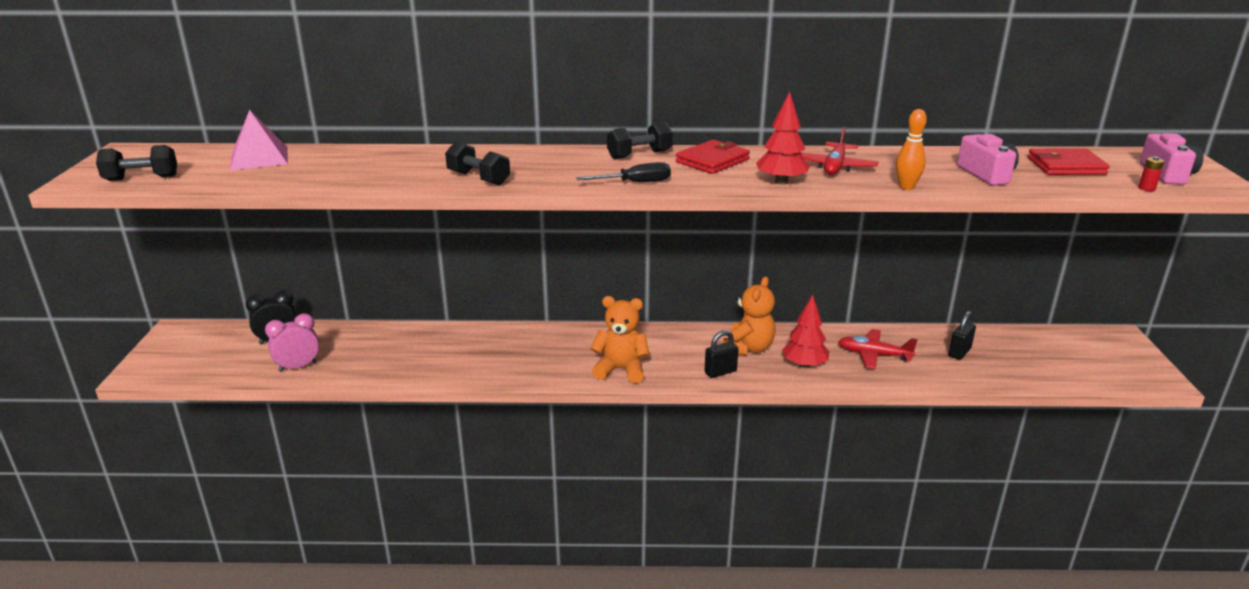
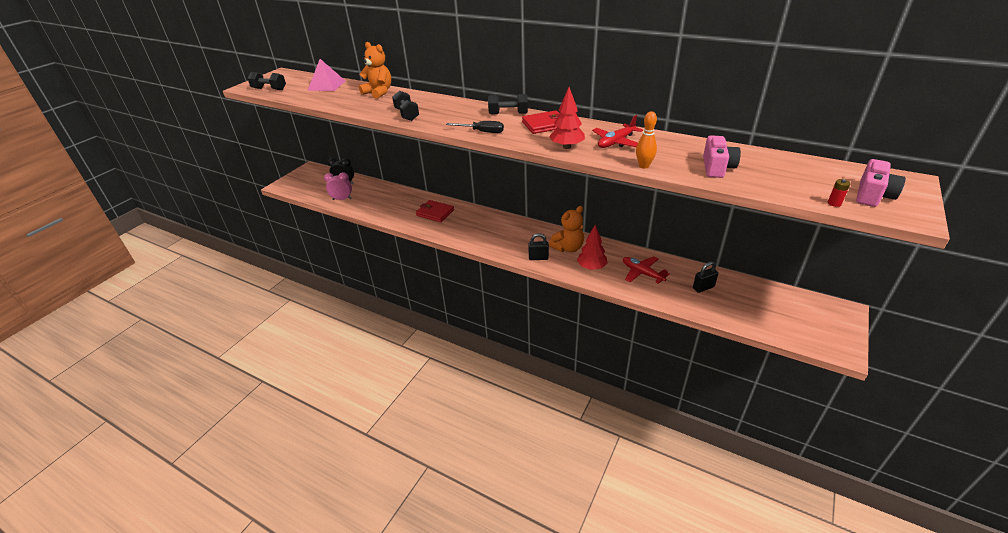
camera: 30 degrees right, 10 degrees up
orange teddy bear [590,296,650,383] -> orange teddy bear moved to [359,42,391,99]
red wallet [1028,149,1110,175] -> red wallet moved to [416,200,454,222]

